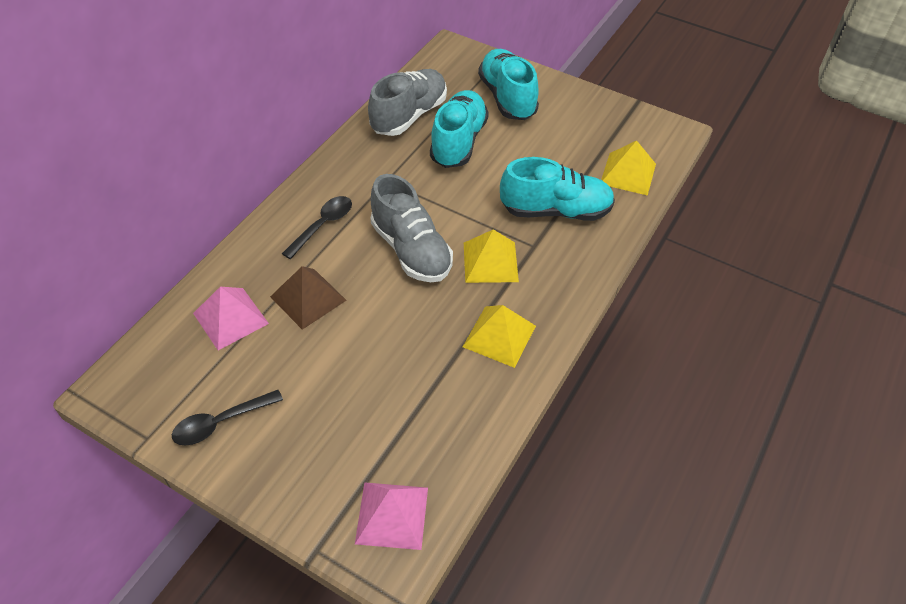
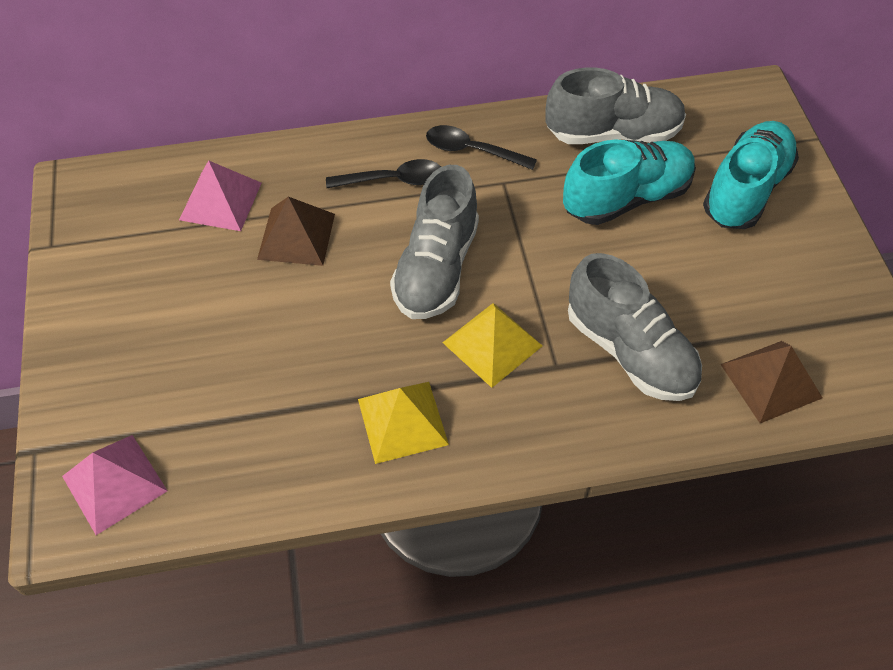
camera: 50 degrees right, 5 degrees up
black spoon [172,390,283,446] -> black spoon moved to [426,125,537,170]
turquoise shoe [500,157,615,221] -> grey shoe [568,253,702,401]
yellow pyramid [601,140,656,196] -> brown pyramid [721,341,822,423]

